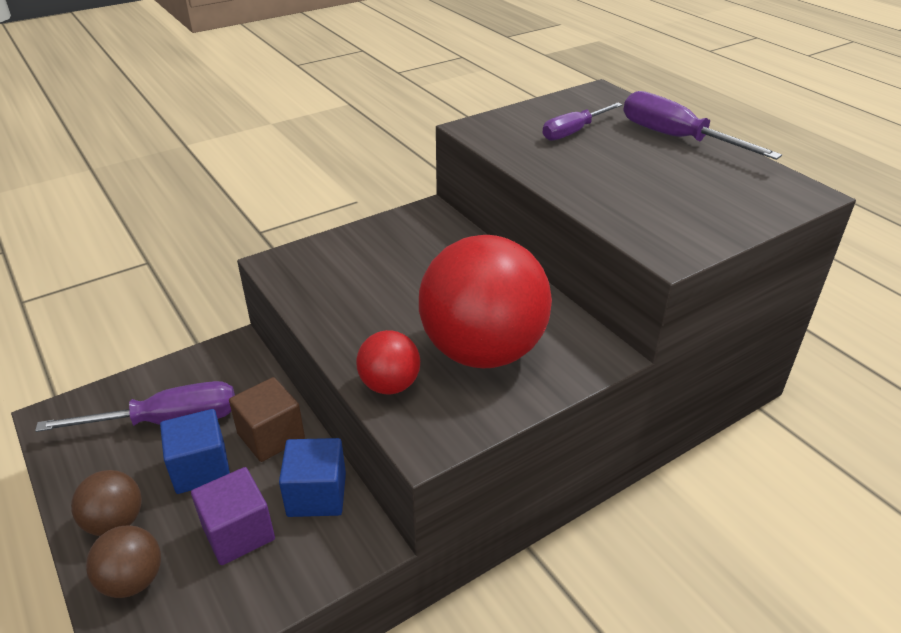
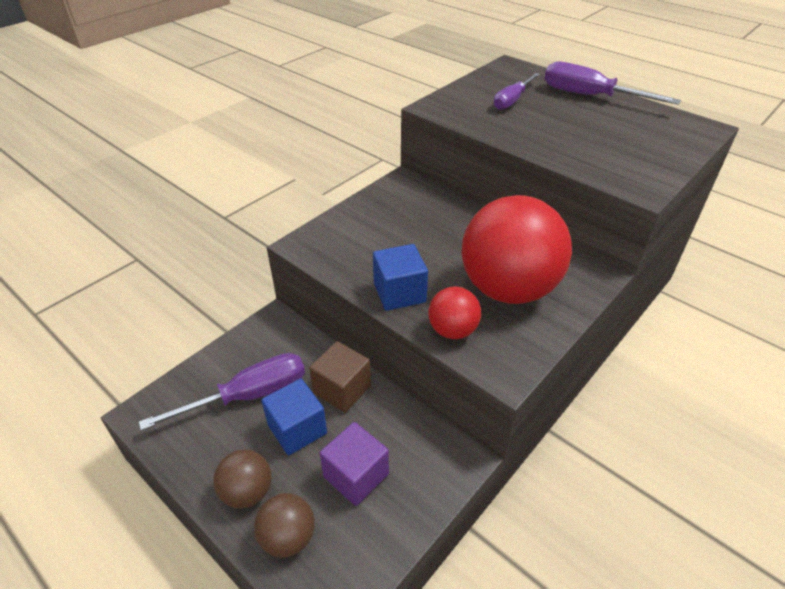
camera: 15 degrees left, 5 degrees up
blue cube [279,438,346,517] -> blue cube moved to [373,244,428,311]

